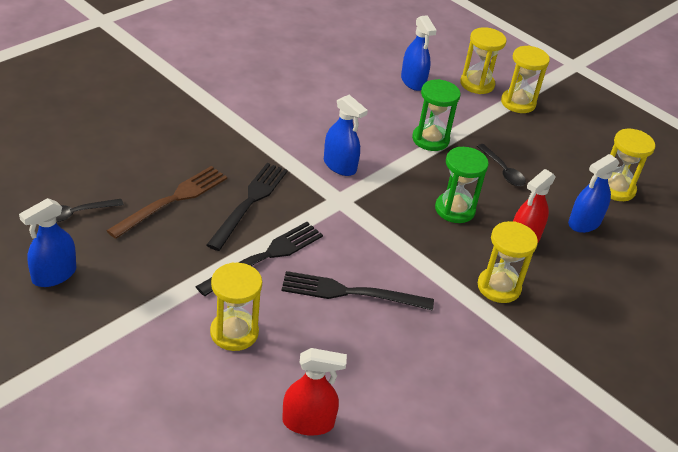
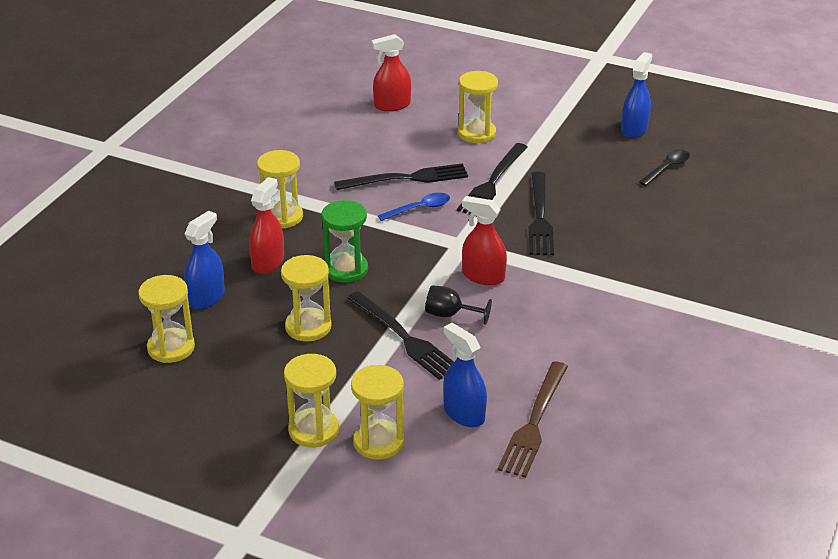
camera: 165 degrees right, 5 degrees down
brown fork [106,166,227,239] -> brown fork moved to [497,361,568,478]
blue spray bottle [324,95,368,176] -> red spray bottle [462,196,507,285]
green hourglass [412,79,460,151] -> black fork [347,291,454,380]
black spoon [477,144,526,186] -> yellow hourglass [281,255,332,342]
none -> blue spoon [378,193,450,221]
none -> black goblet [425,285,492,325]

